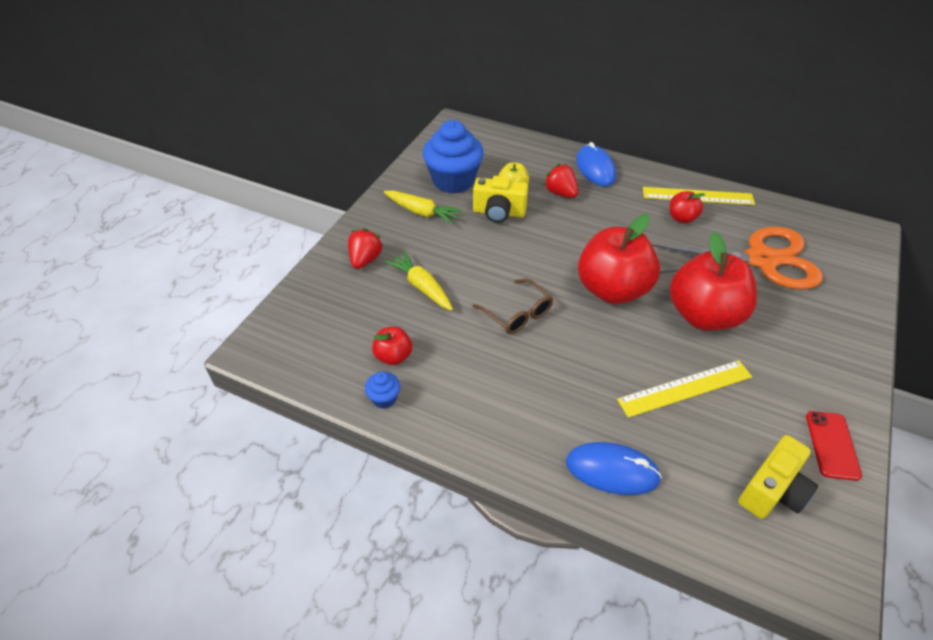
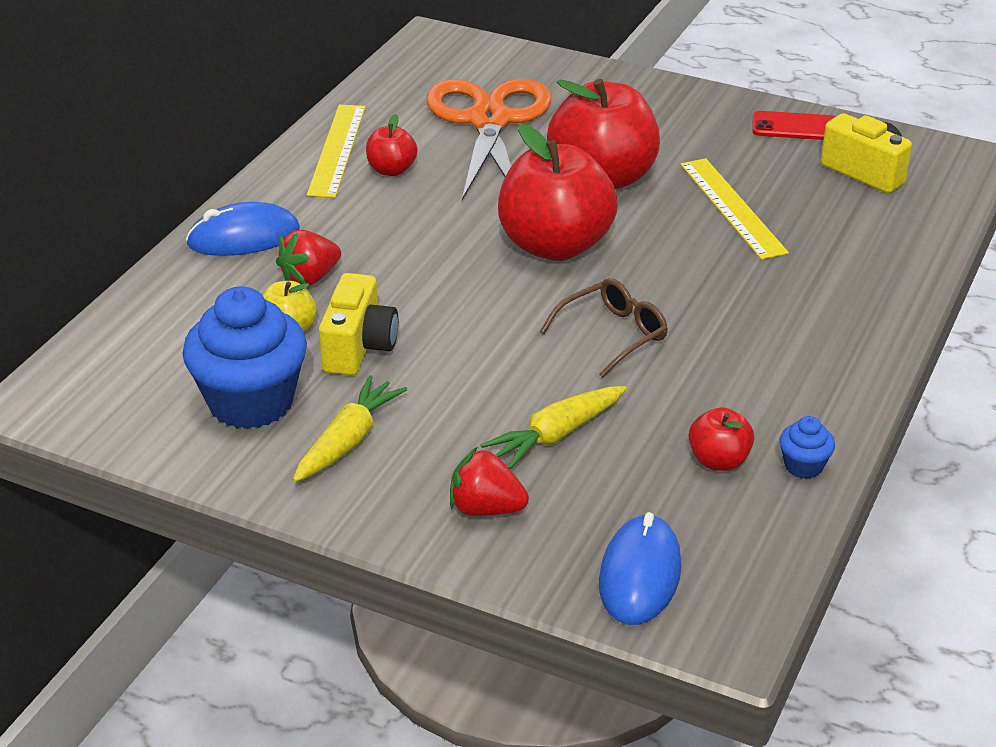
camera: 90 degrees left, 10 degrees down
blue mouse [566,442,662,495] -> blue mouse moved to [599,512,681,625]

